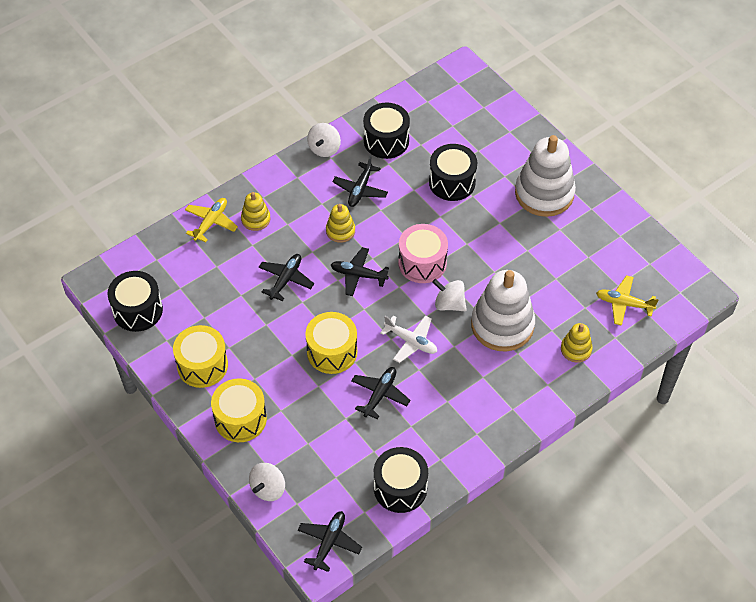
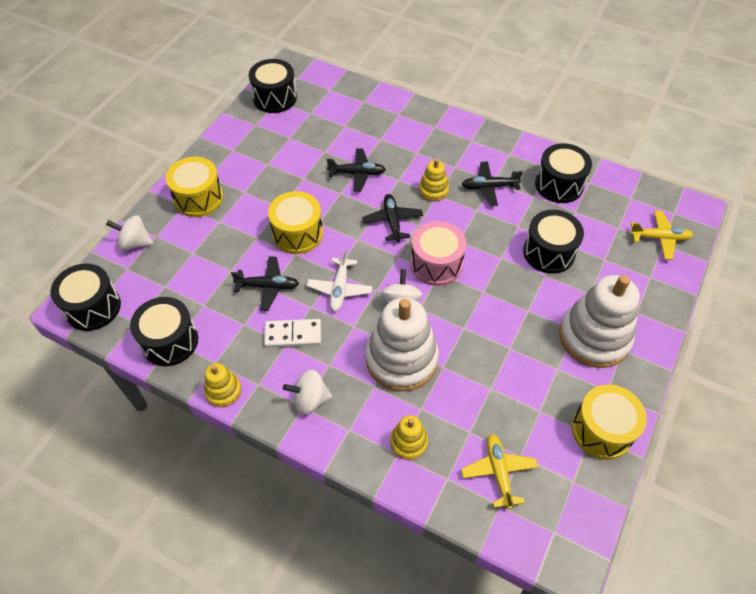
camera: 65 degrees right, 0 degrees up
yellow drum [173,325,228,388] -> yellow drum moved to [572,384,647,460]
yellow plane [185,198,238,243] -> yellow plane moved to [629,210,693,260]
yellow stacking toy [241,192,271,231] -> yellow stacking toy moved to [204,363,242,408]
black plane [298,511,362,572] -> black drum [50,263,121,331]
white spinning top [307,123,341,157] -> white spinning top moved to [283,369,332,415]
none -> white domino [264,319,321,348]

